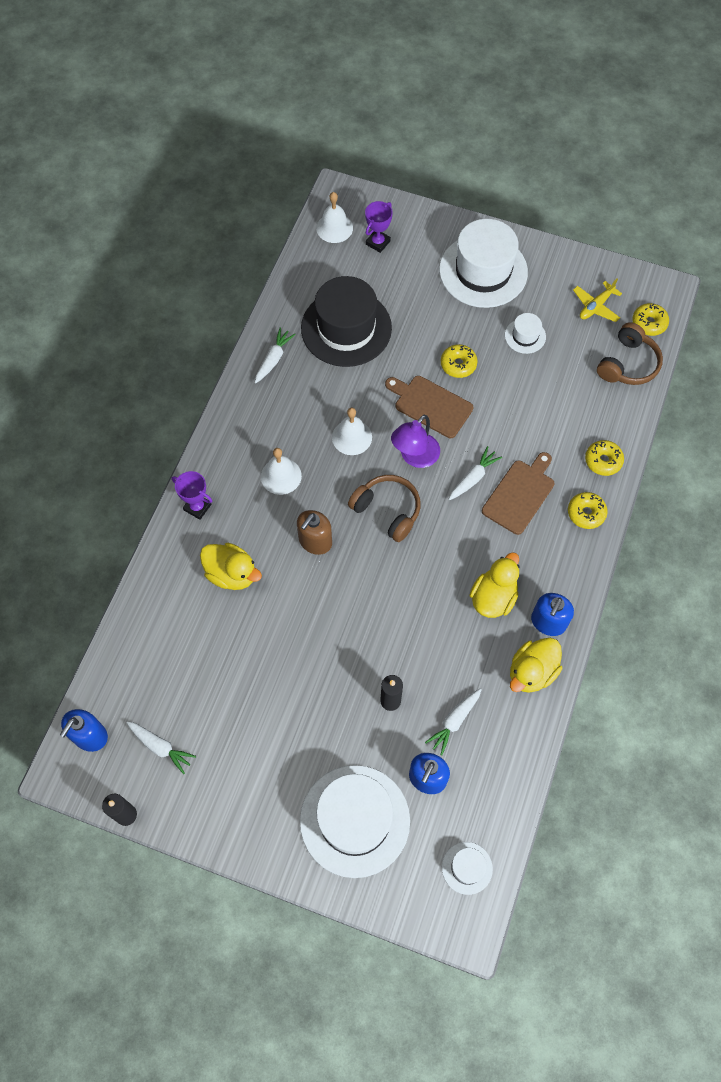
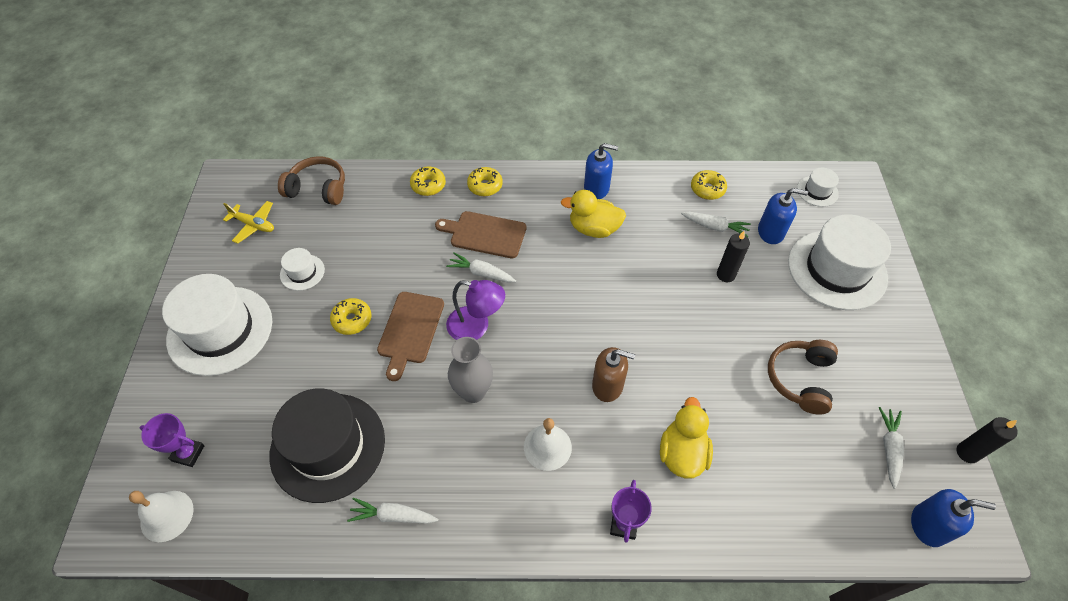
camera: 110 degrees left, 10 degrees down
white bell [332,408,372,455] -> grey vase [448,337,493,403]
brown headphones [348,475,421,542] -> brown headphones moved to [768,340,838,414]
yellow duck [510,638,562,693] -> none
yellow donut [632,303,669,336] -> yellow donut moved to [691,170,727,200]

